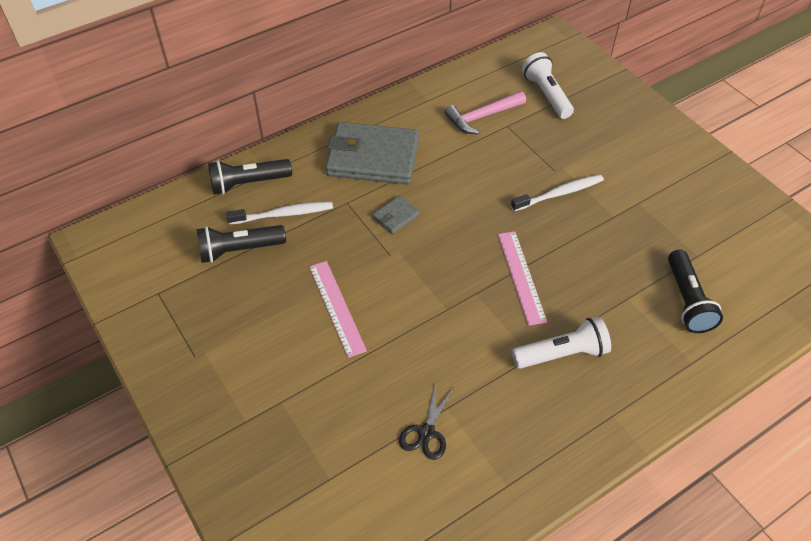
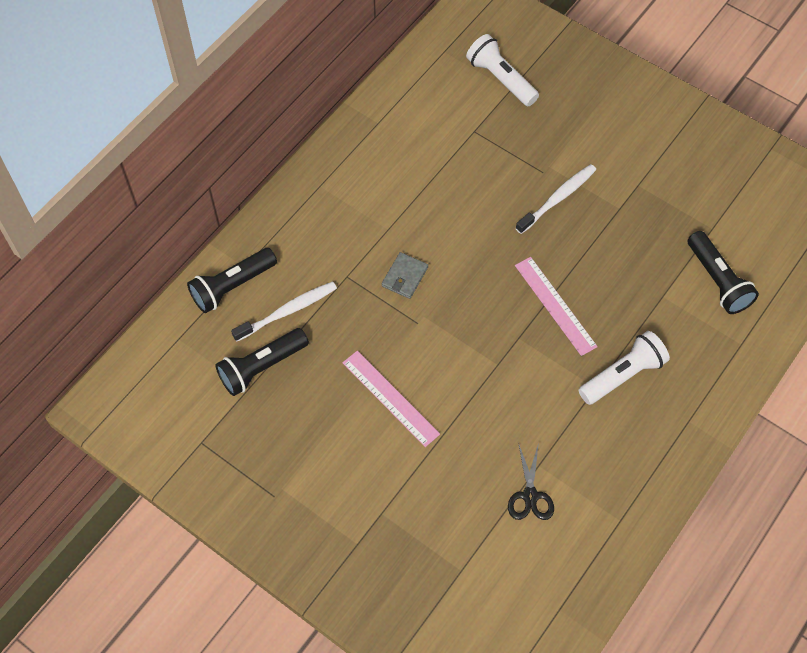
camera: 20 degrees left, 10 degrees up
grey wallet [325,122,419,185] -> none
pink hammer [444,91,526,134] -> none

